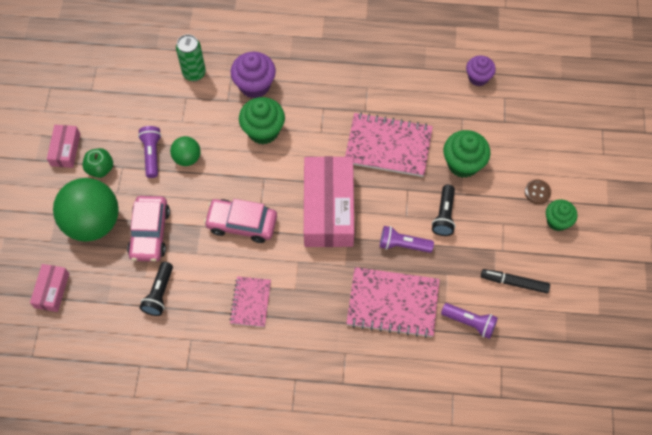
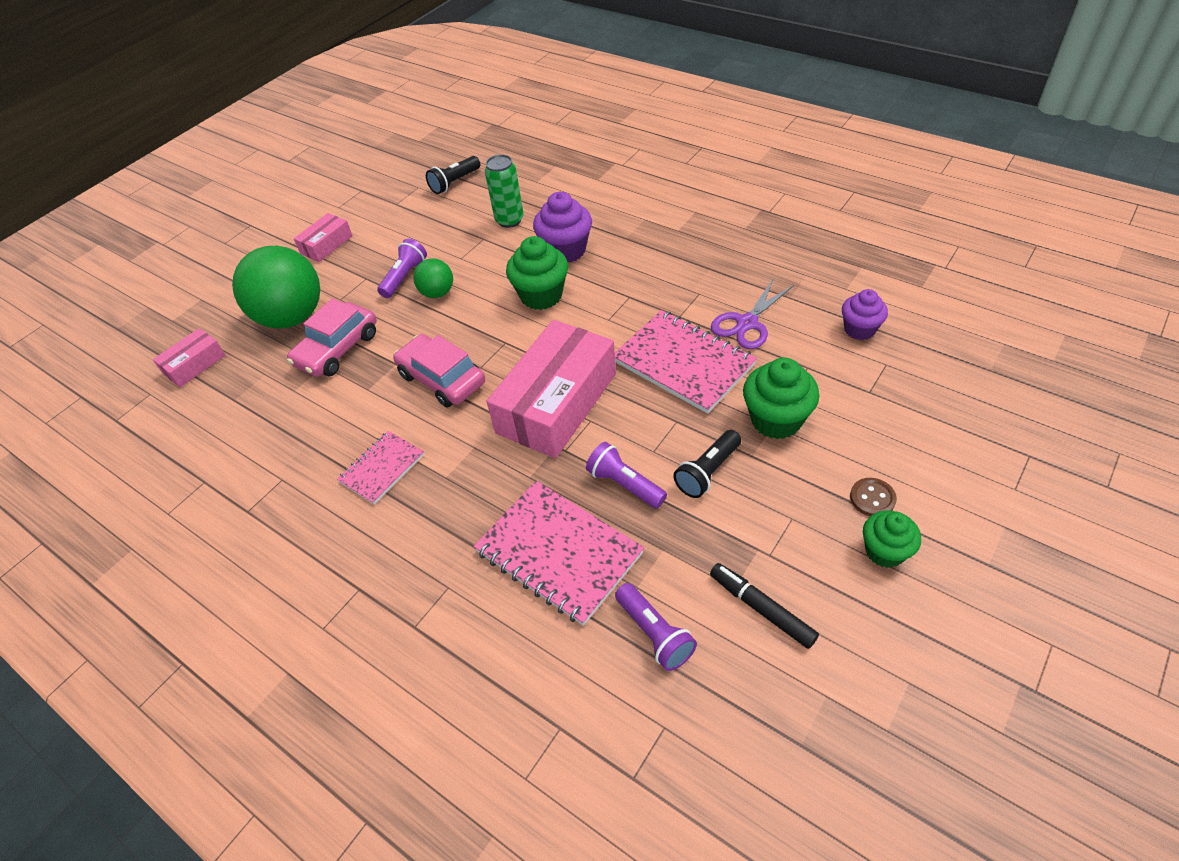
camera: 35 degrees right, 15 degrees down
green apple [83,148,113,178] -> none
black flashlight [140,262,173,316] -> black flashlight moved to [426,156,480,194]
none -> purple scissors [711,278,794,349]

